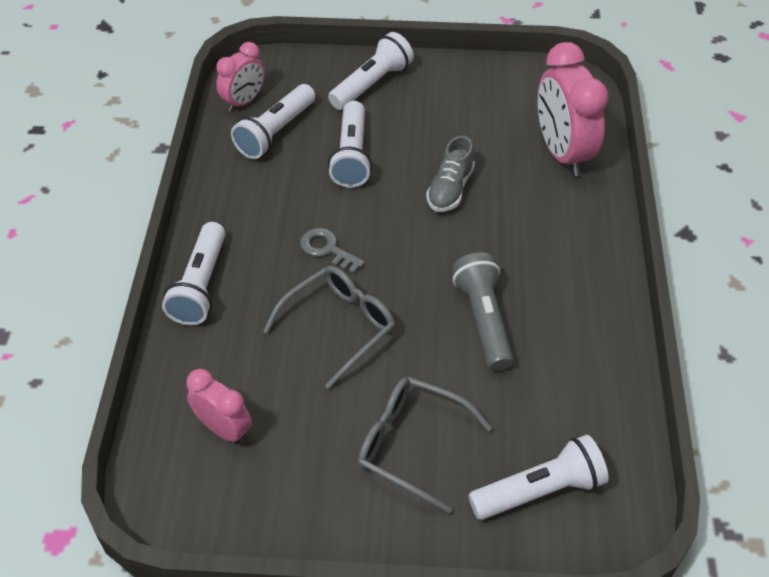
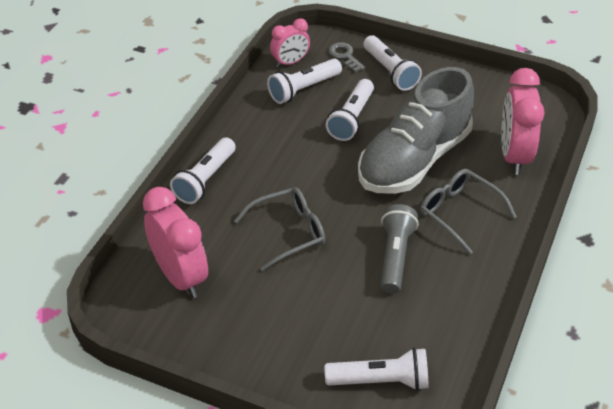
camera: 20 degrees right, 5 degrees down
pink clock [186,369,252,444] -> pink clock [143,187,208,298], size x1.72
grey key [300,228,365,274] -> grey key moved to [329,42,365,72]
white flashlight [328,32,414,110] -> white flashlight turned 90 degrees clockwise [363,35,422,91]
grey glasses [358,377,492,513] -> grey glasses moved to [420,169,517,254]
grey shoe [426,136,475,212] -> grey shoe [358,67,474,194], size x2.36

